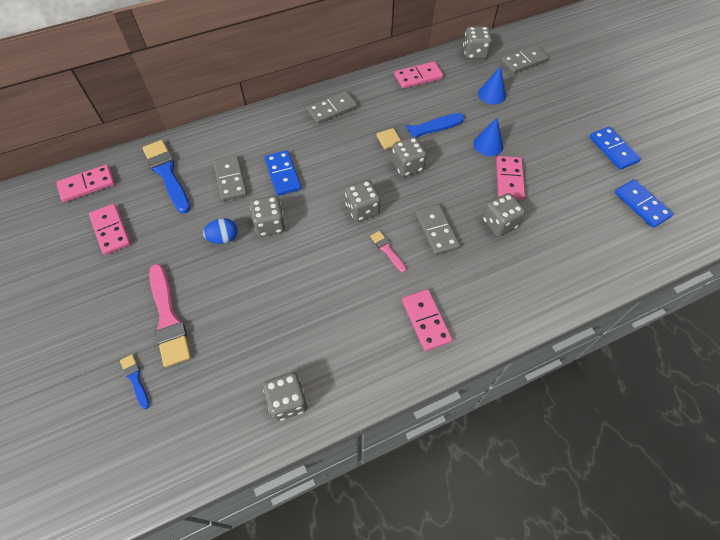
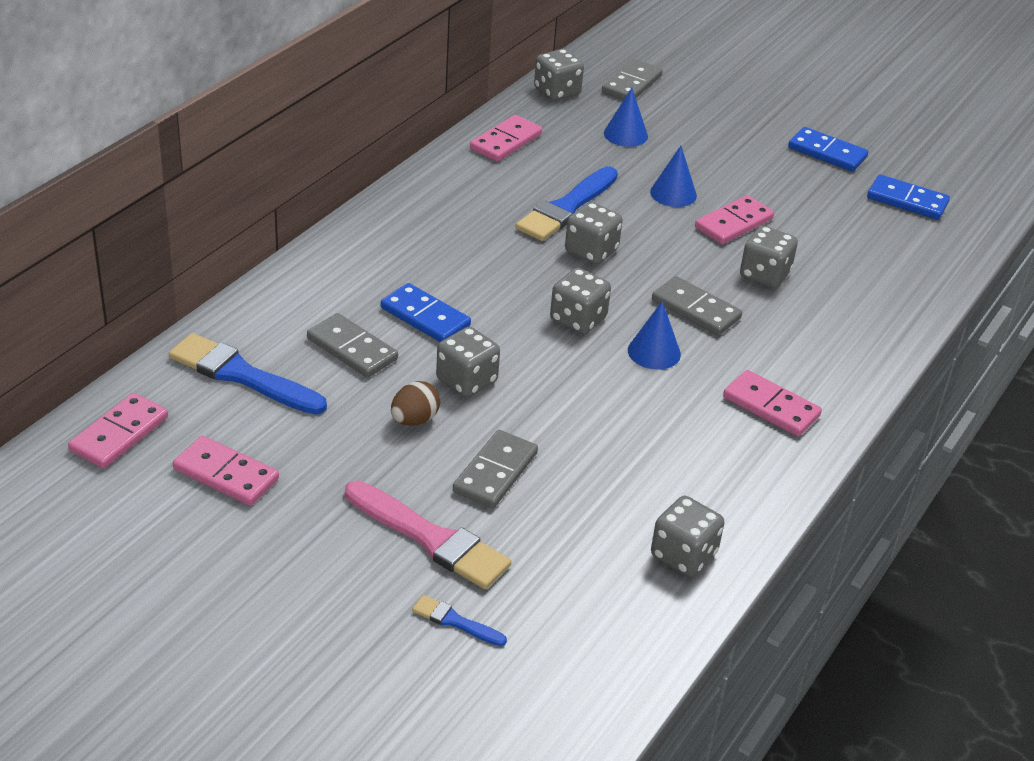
camera: 35 degrees left, 20 degrees down
blue egg [203,218,238,244] -> brown egg [391,381,440,426]
grey domino [307,91,357,124] -> grey domino moved to [453,430,538,508]
pink brush [370,231,406,272] -> blue cone [628,301,681,370]
pink domino [496,156,525,200] -> pink domino turned 75 degrees clockwise [695,195,774,244]

